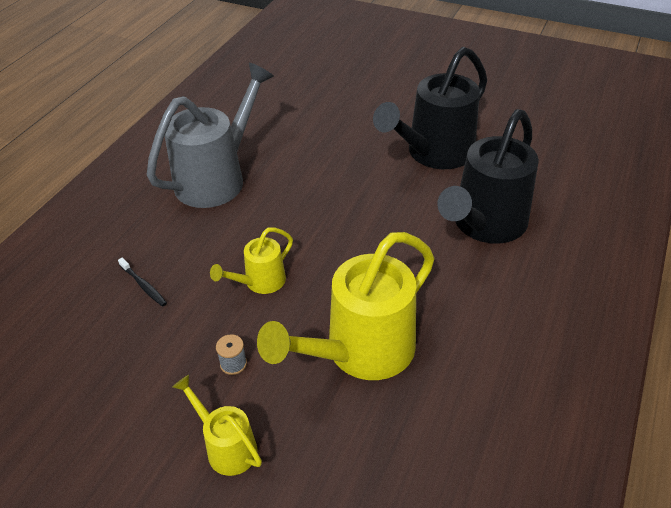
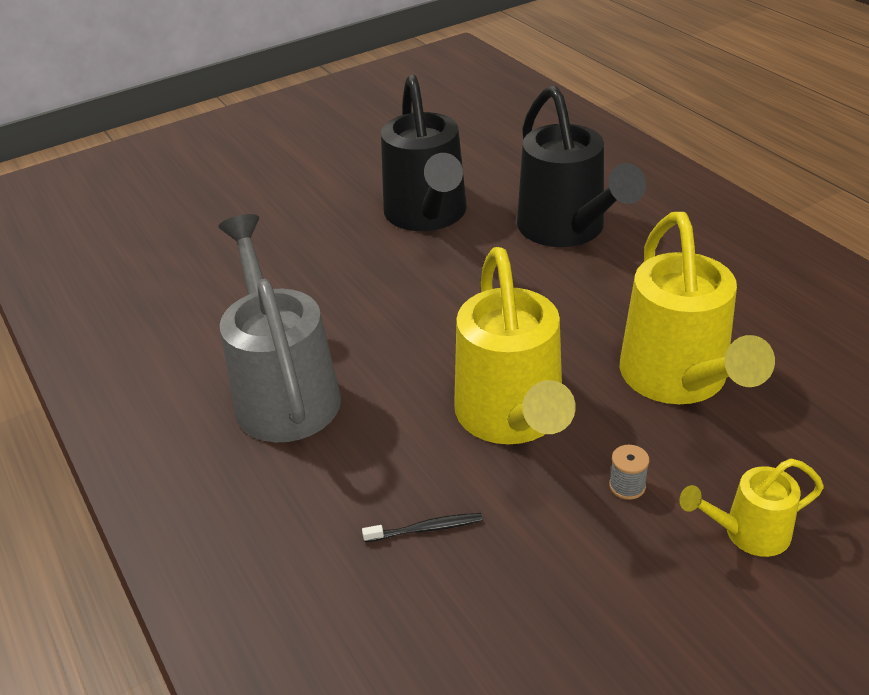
camera: 55 degrees left, 5 degrees down
yellow watering can [210,227,293,294] -> yellow watering can [454,247,576,444], size x1.99

